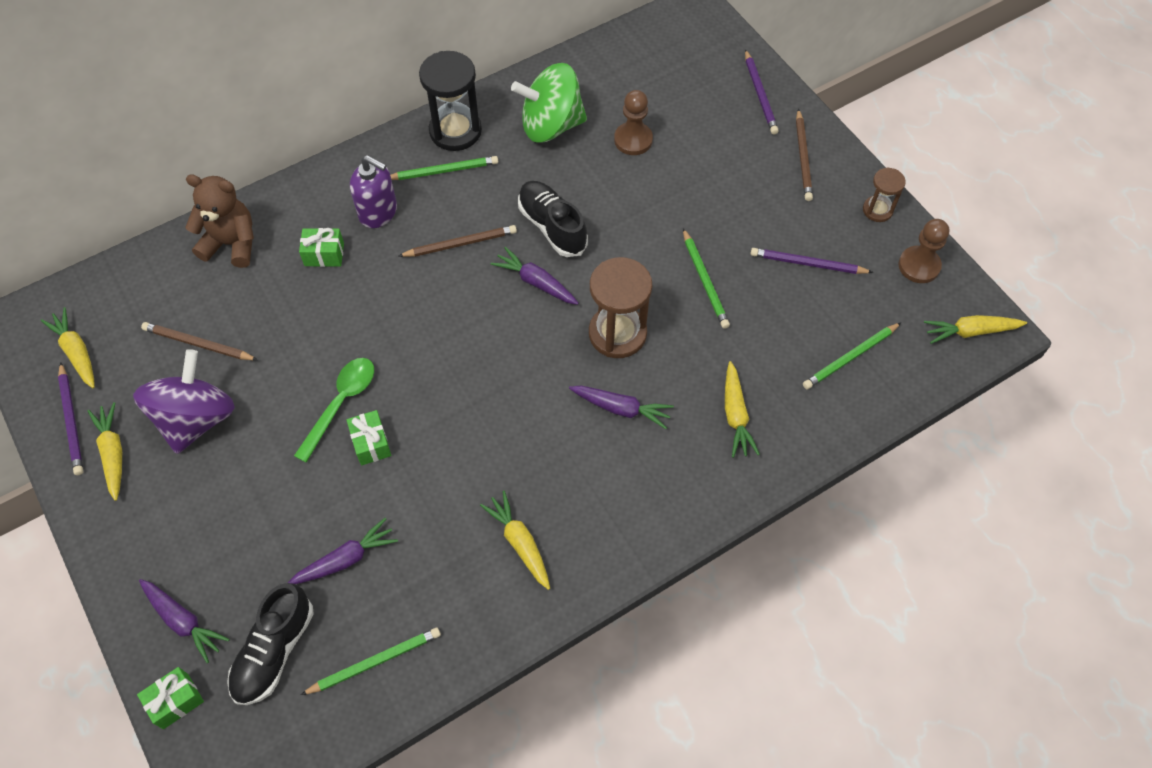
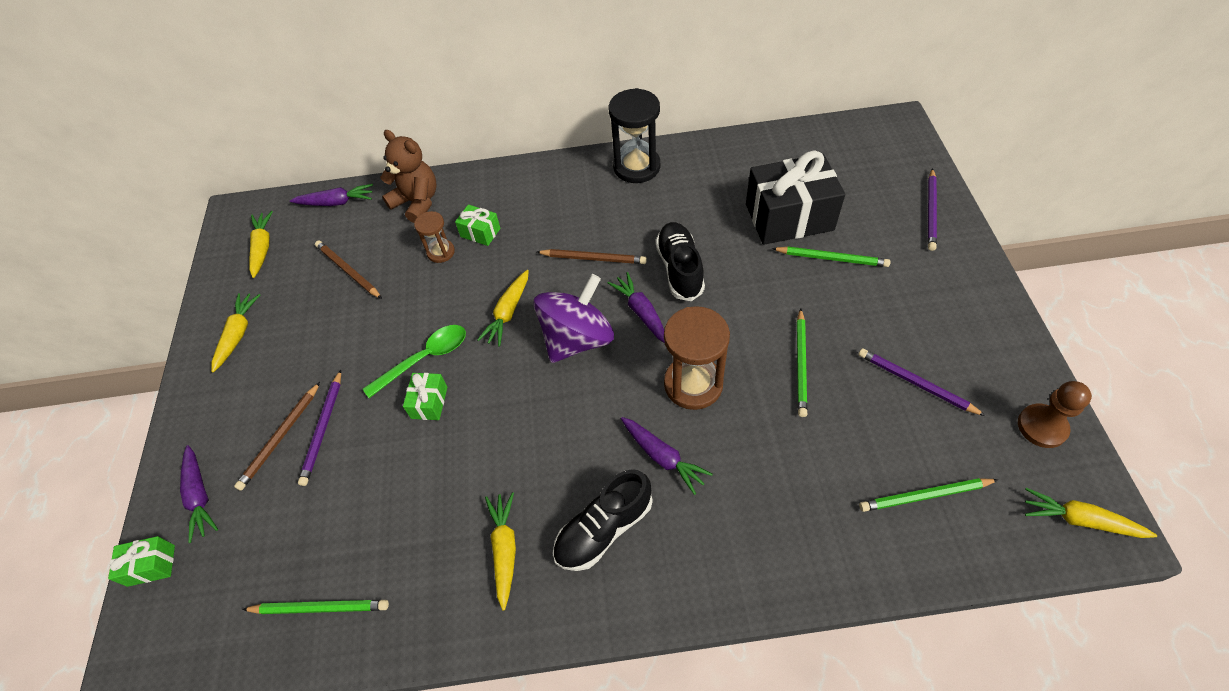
camera: 30 degrees right, 5 degrees down
purple pencil [58,362,83,475] -> purple pencil moved to [298,370,341,486]
purple spinning top [133,349,235,454] -> purple spinning top moved to [533,274,614,363]
black shoe [227,583,313,705] -> black shoe moved to [553,469,653,571]
purple carrot [288,518,398,584] -> purple carrot moved to [290,184,373,206]
purple soap dispenser [350,155,397,228] -> none
green pencil [390,156,498,180] -> green pencil moved to [771,247,891,267]
green spinning top [511,63,587,143] -> none
brown pawn [614,90,653,155] -> black gift [746,151,845,245]
yellow carrot [725,361,760,458] -> yellow carrot moved to [477,270,529,347]
brown pencil [796,109,813,201] -> brown pencil moved to [234,382,320,491]
brown hourglass [863,167,906,222] -> brown hourglass moved to [414,211,455,263]

